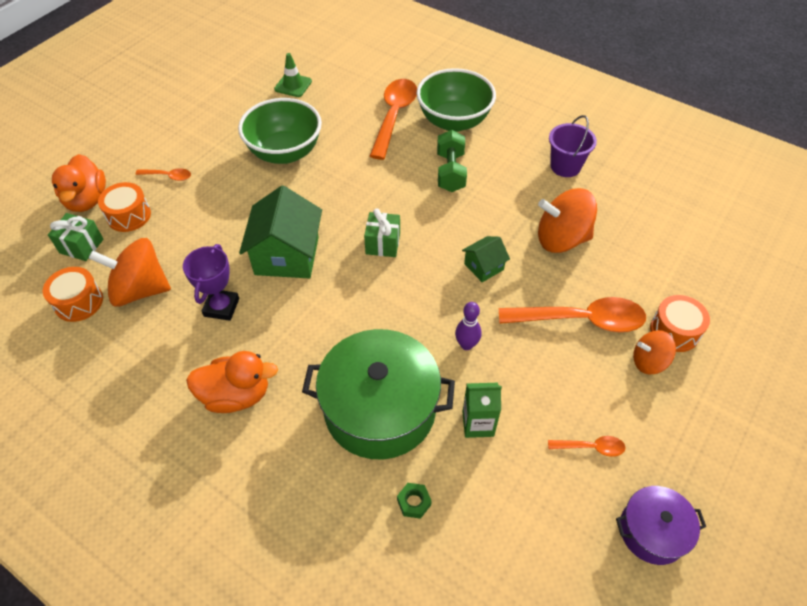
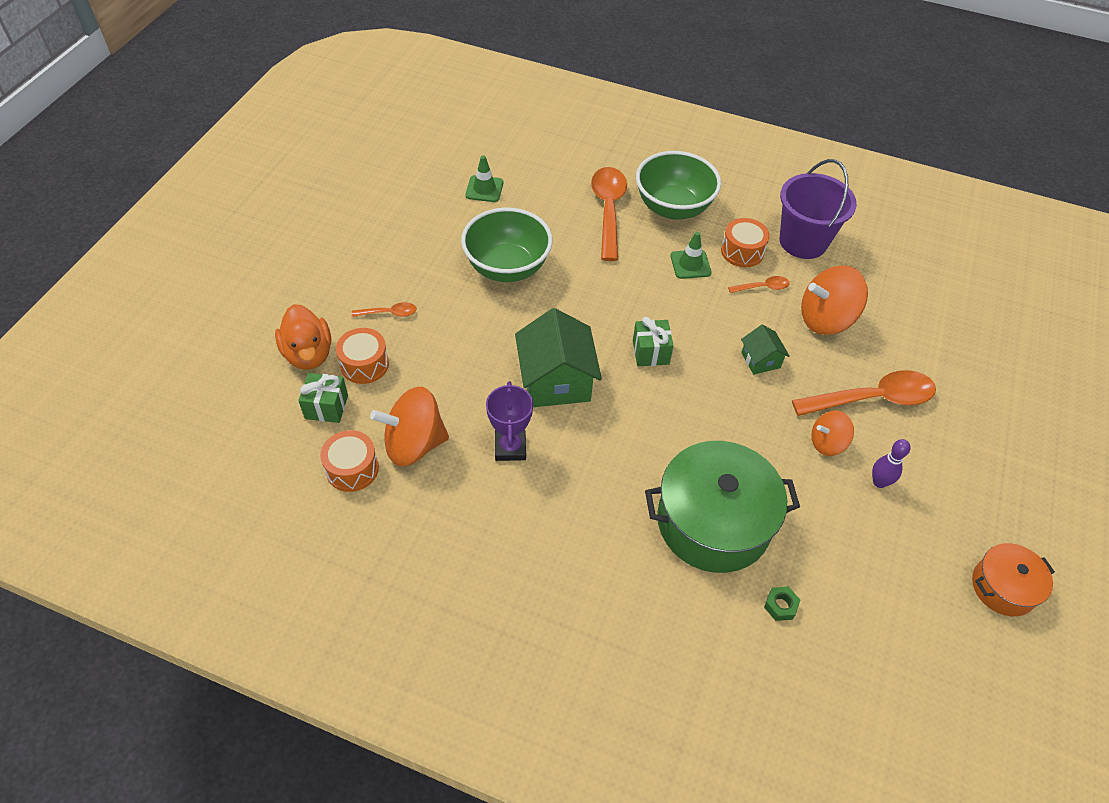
camera: 15 degrees left, 0 degrees up
orange duck [186,351,278,413] -> none
green dumbbell [437,130,467,192] -> green traffic cone [670,232,712,279]
purple bowling pin [455,302,482,350] -> purple bowling pin moved to [872,439,910,488]
green house [462,236,510,282] -> green house turned 60 degrees counterclockwise [741,325,790,375]
green carton [462,383,502,438] -> none
orange spoon [548,436,626,457] -> orange spoon moved to [728,276,790,293]
purple bucket [549,115,597,177] -> purple bucket [780,159,857,259], size x1.51
purple pot [616,486,706,565] -> orange pot [972,543,1055,616]
orange spinning top [633,330,676,374] -> orange spinning top moved to [811,410,854,456]
orange drum [650,295,710,352] -> orange drum moved to [721,218,770,267]

